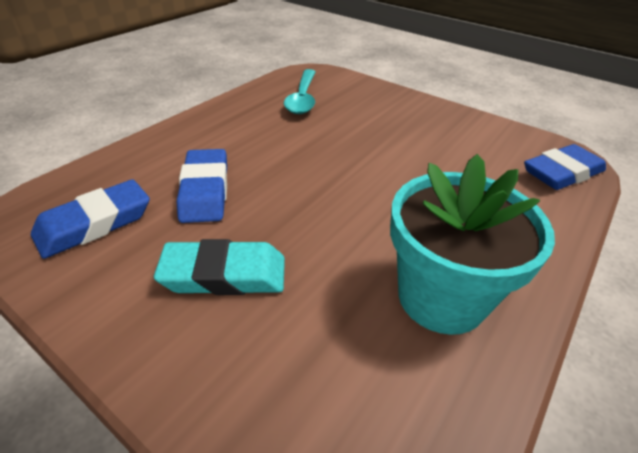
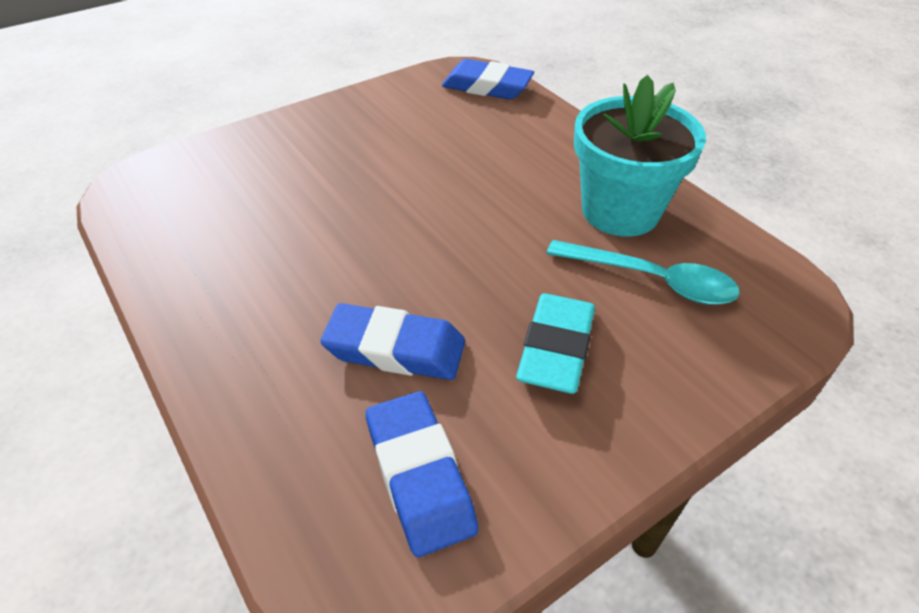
camera: 70 degrees left, 5 degrees up
turquoise spoon [284,69,316,114] -> turquoise spoon moved to [547,240,740,305]
blue eraser [524,144,606,190] -> blue eraser turned 60 degrees counterclockwise [442,59,534,100]

